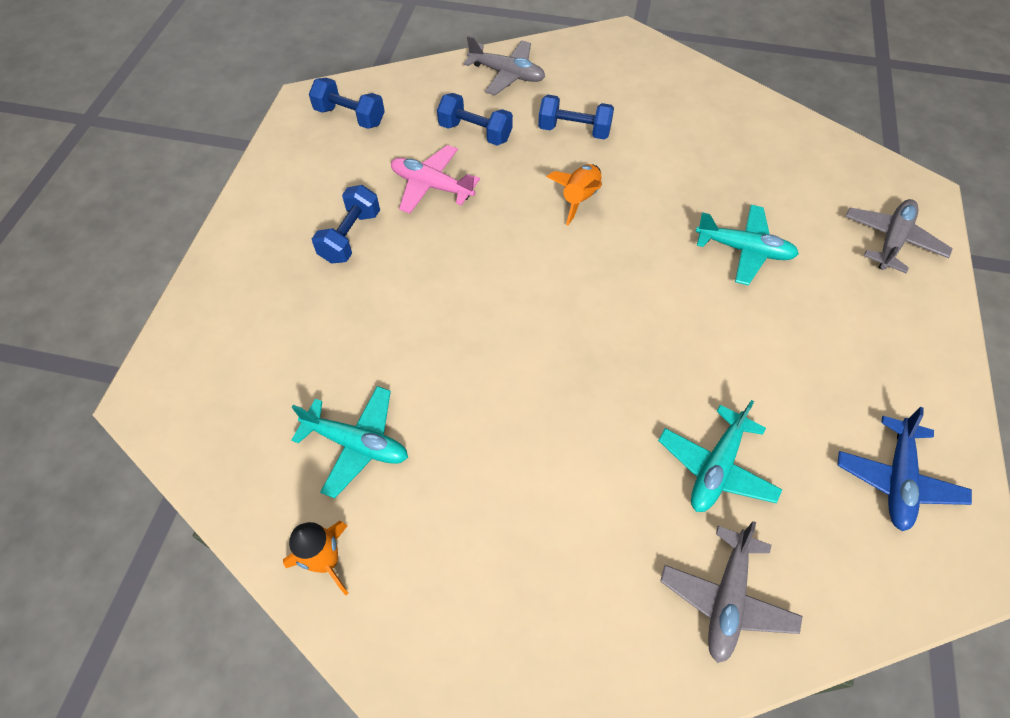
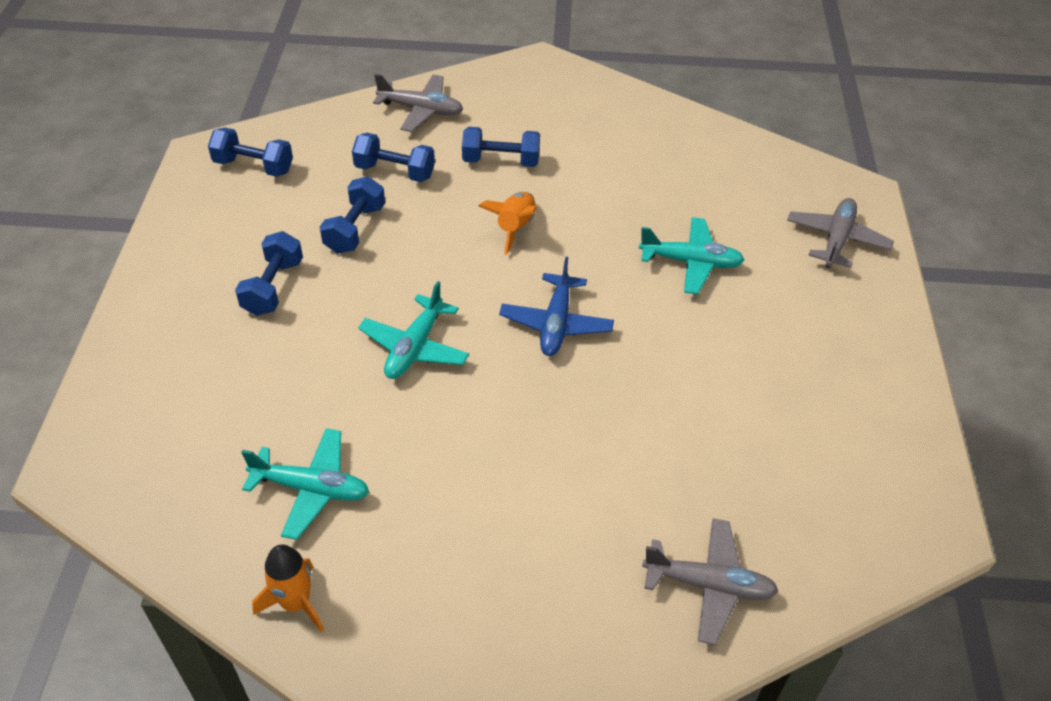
camera: 10 degrees left, 10 degrees down
pink plane [391,145,480,214] -> blue dumbbell [320,176,385,254]
turquoise plane [658,400,783,512] -> turquoise plane moved to [358,281,469,379]
grey plane [660,521,803,663] -> grey plane turned 90 degrees counterclockwise [642,518,778,645]
blue plane [837,407,972,531] -> blue plane moved to [499,257,614,356]

